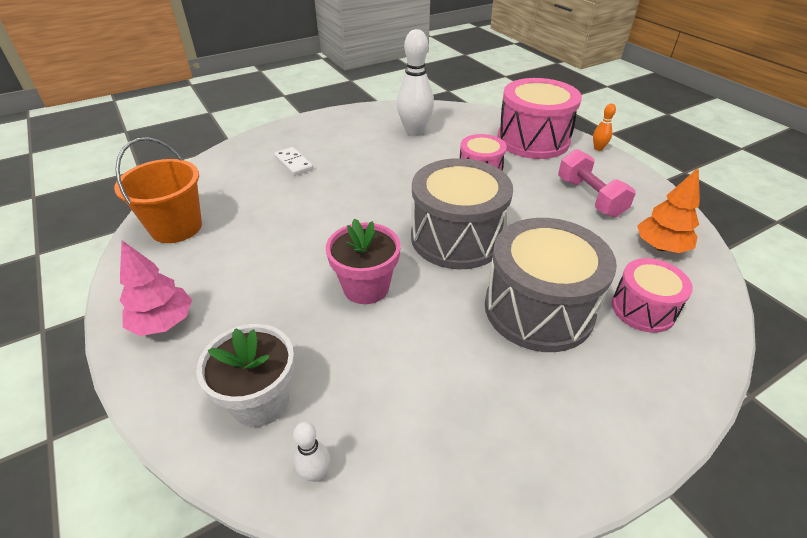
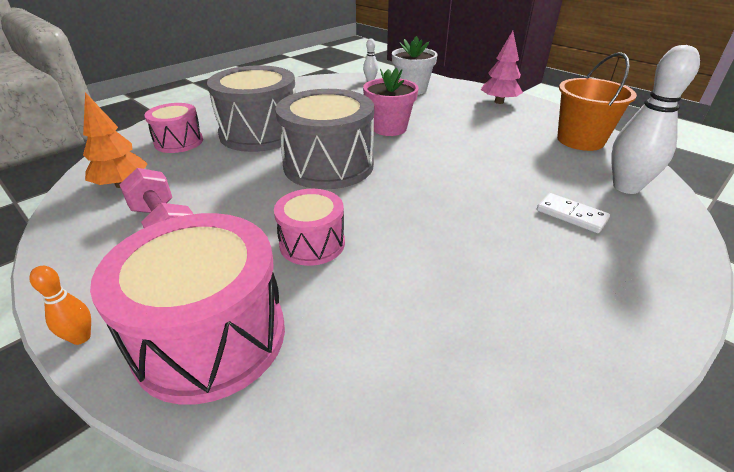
camera: 165 degrees right, 5 degrees down
white bowling pin [397,29,434,136] -> white bowling pin moved to [611,45,700,194]

